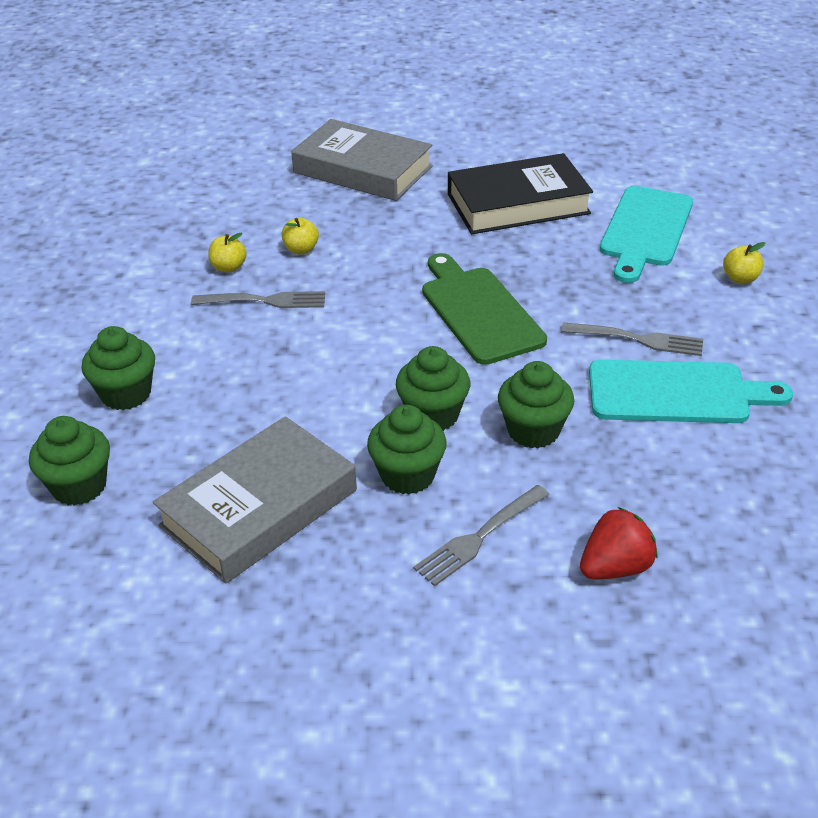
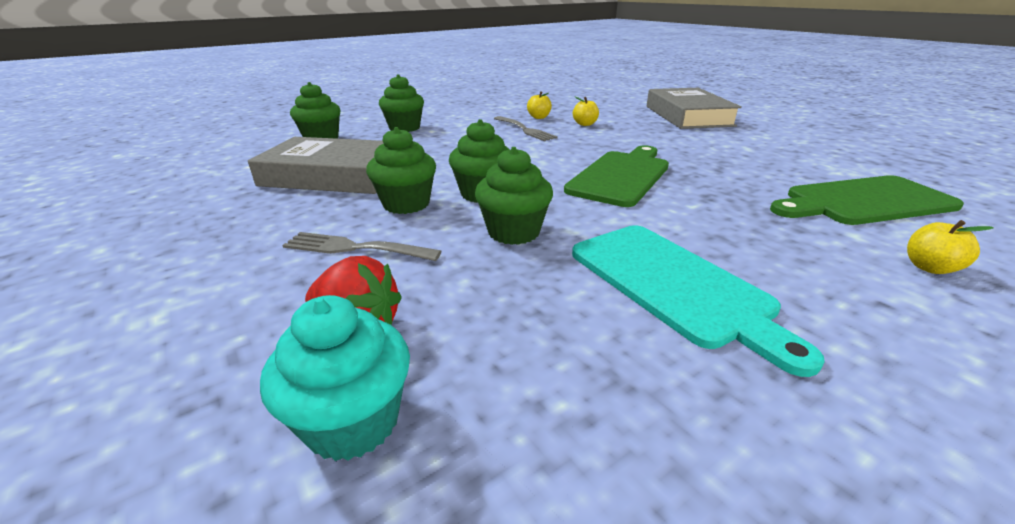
camera: 55 degrees right, 10 degrees down
black book [448,153,593,234] -> none
grey fork [561,322,703,356] -> none
turquoise cutting board [600,186,693,283] -> green cutting board [770,175,964,225]
none -> turquoise cupcake [260,295,410,461]

